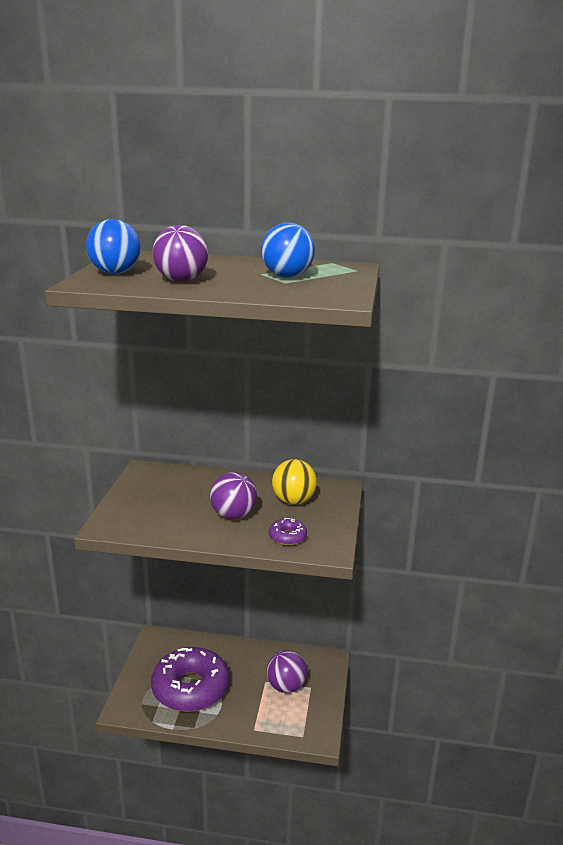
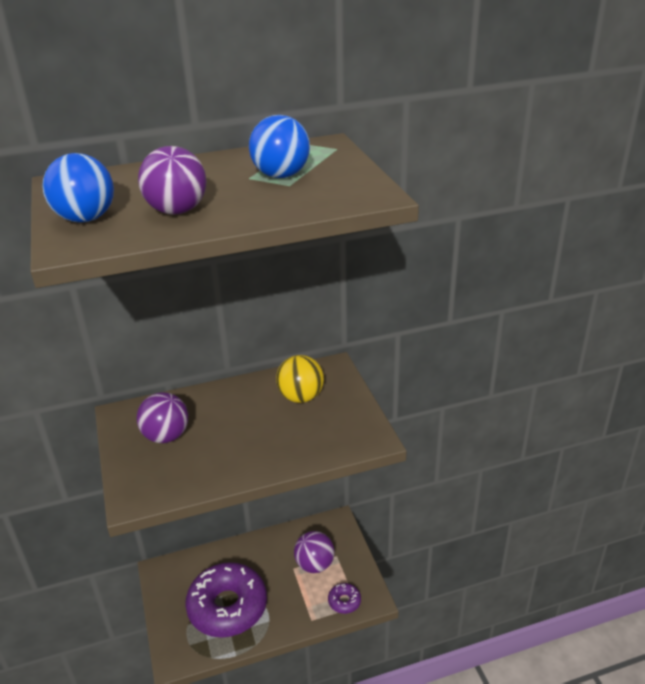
camera: 25 degrees left, 10 degrees up
purple ball [210,472,257,520] -> purple ball moved to [137,392,188,443]
purple donut [269,518,307,546] -> purple donut moved to [328,583,361,614]

